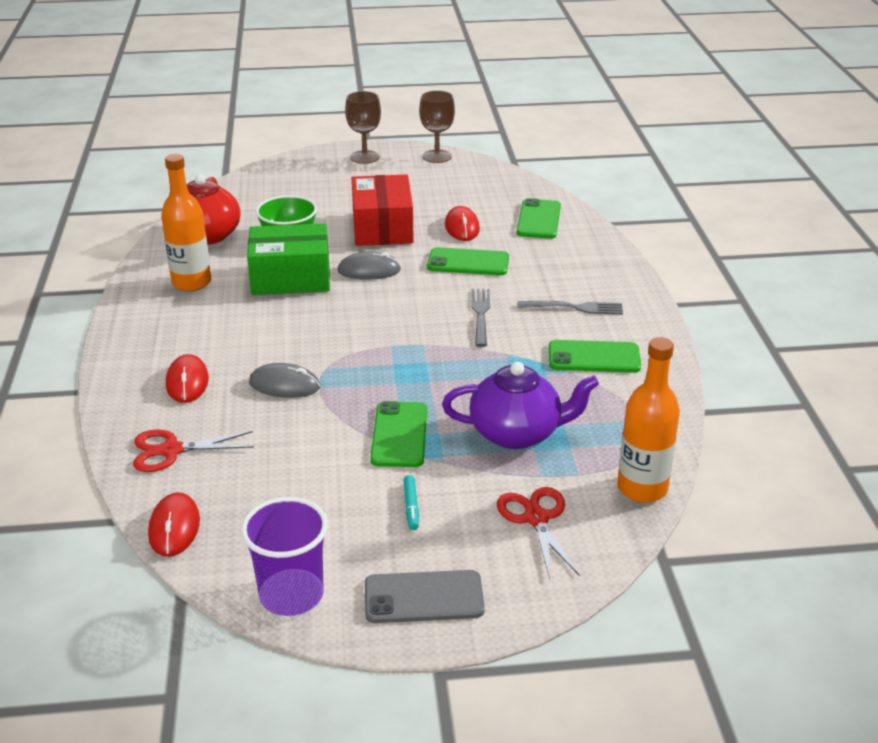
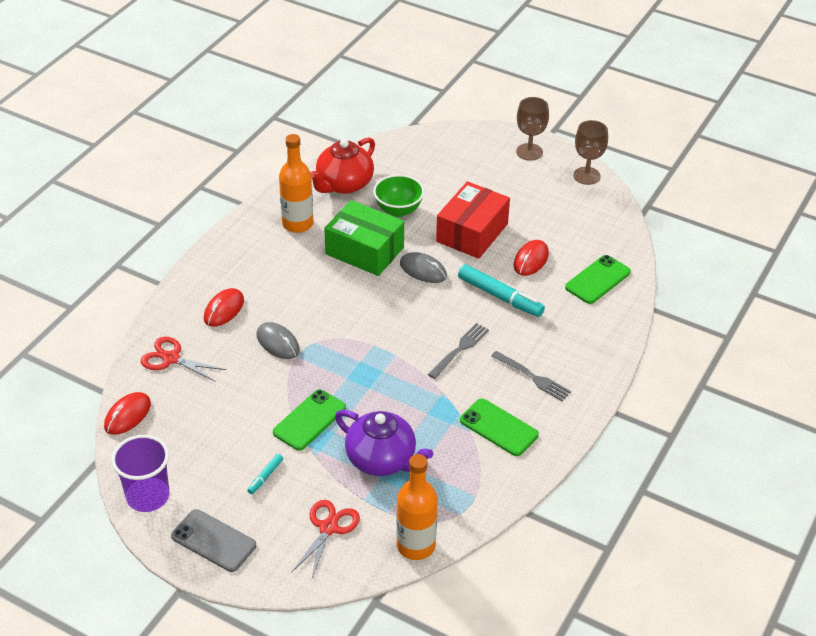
camera: 35 degrees right, 10 degrees up
green phone [427,247,509,275] -> turquoise marker [458,265,545,317]

